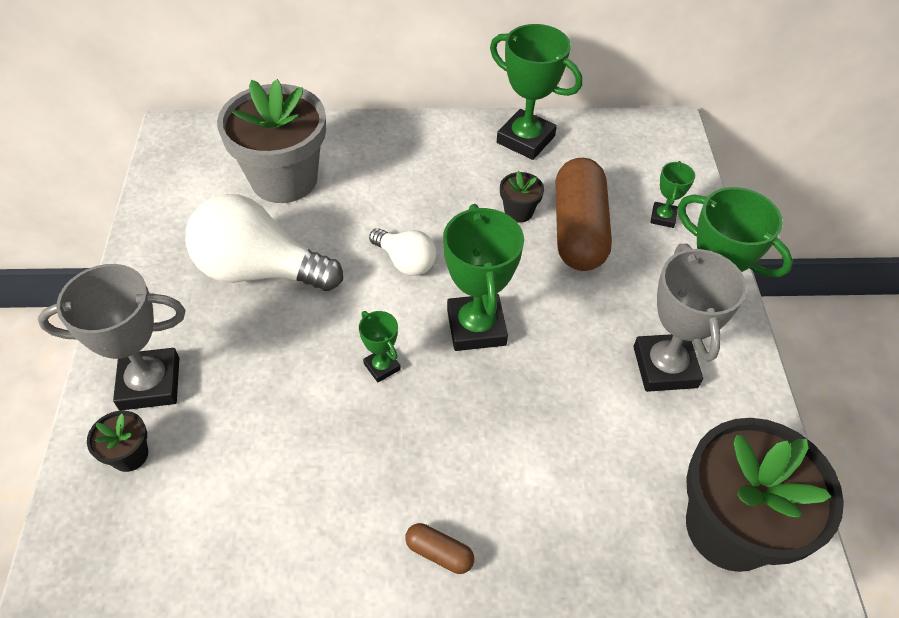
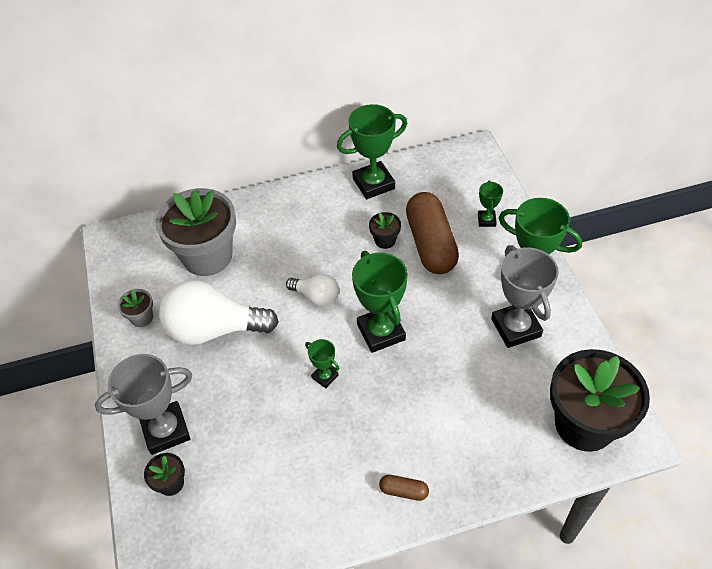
camera: 10 degrees left, 0 degrees up
green trophy [490,24,582,160] -> green trophy turned 45 degrees counterclockwise [337,104,407,199]
none -> grey flower pot [118,289,153,327]

